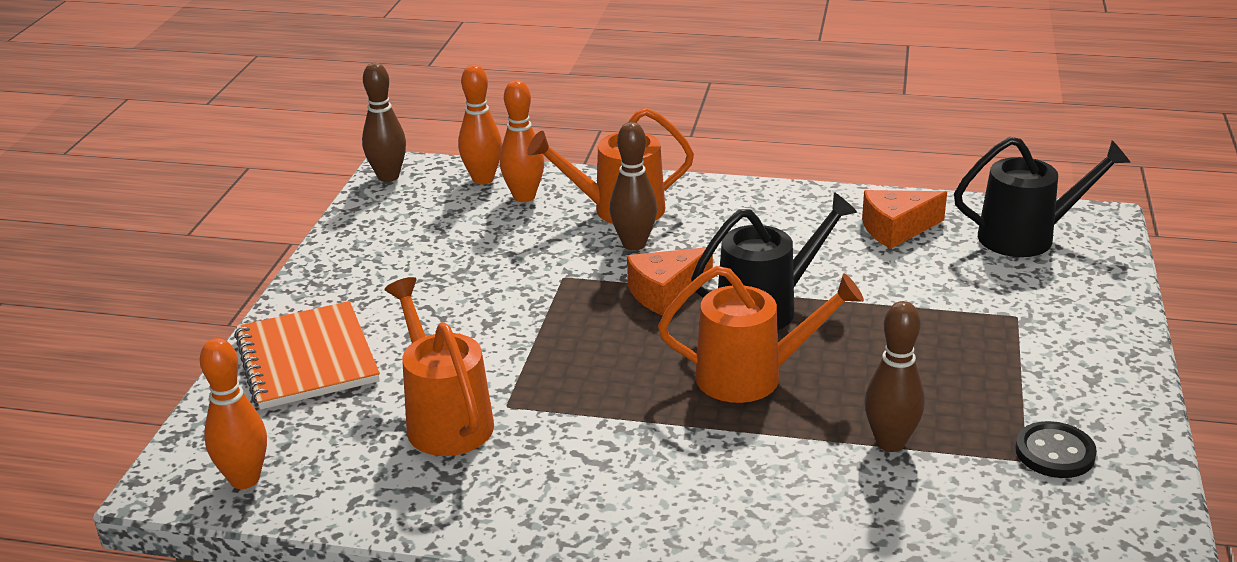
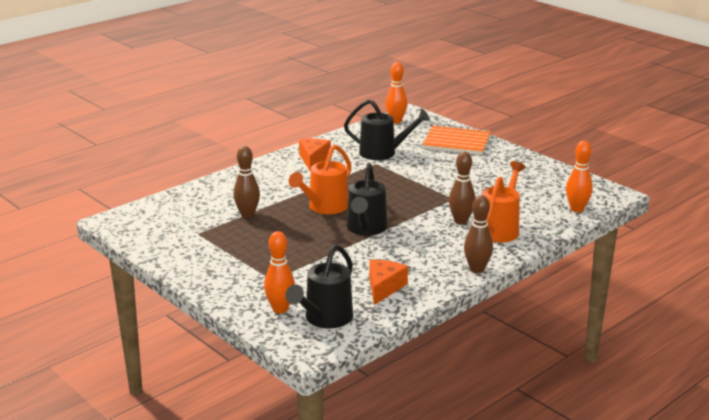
camera: 125 degrees right, 5 degrees down
brown bowling pin [362,63,406,182] -> brown bowling pin moved to [464,195,493,273]
orange watering can [385,277,494,456] -> black watering can [344,99,430,160]
orange bowling pin [500,80,544,202] -> orange bowling pin moved to [264,231,295,313]
orange cheese [627,247,713,316] -> orange cheese moved to [299,139,331,171]
black button [1015,421,1097,478] -> none

